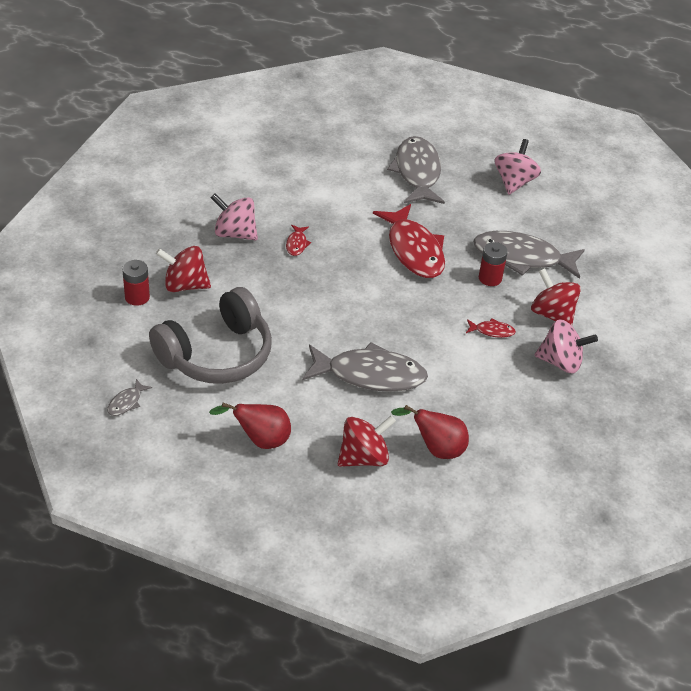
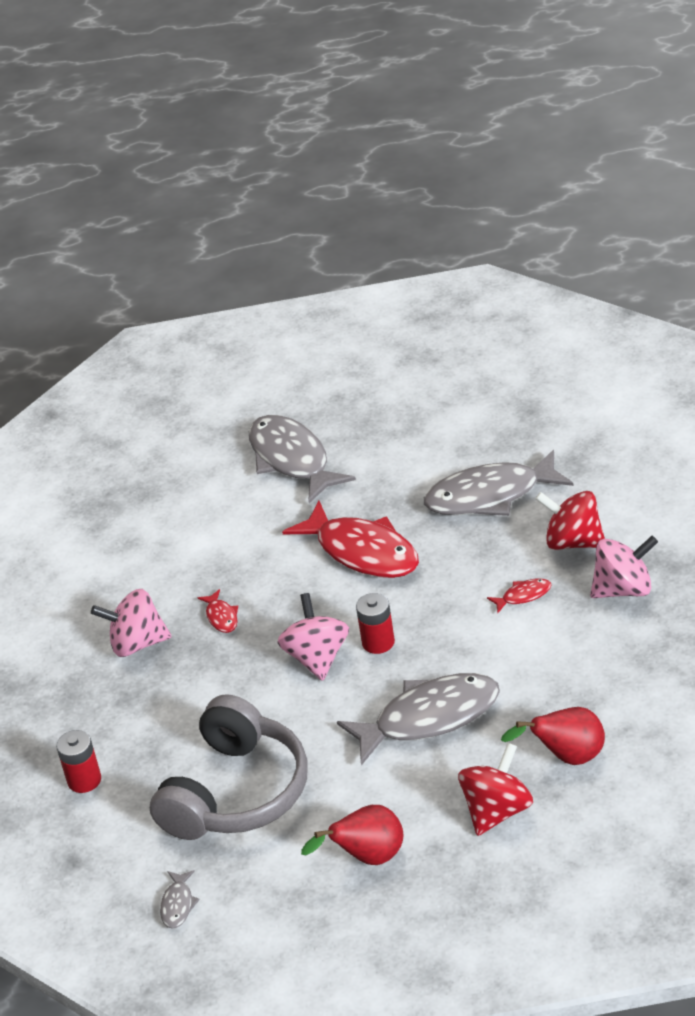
camera: 20 degrees left, 5 degrees down
red spinning top [156,246,211,292] -> none
red battery [479,242,508,286] -> red battery moved to [356,593,395,654]
pink spinning top [495,139,541,195] -> pink spinning top moved to [277,593,349,681]

